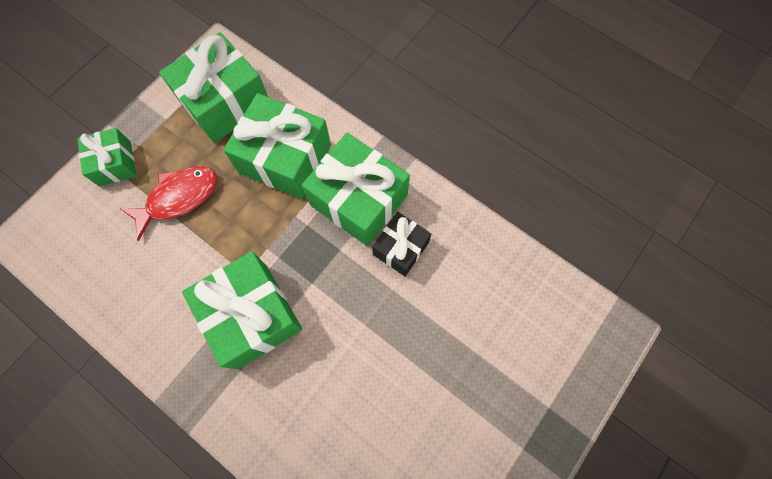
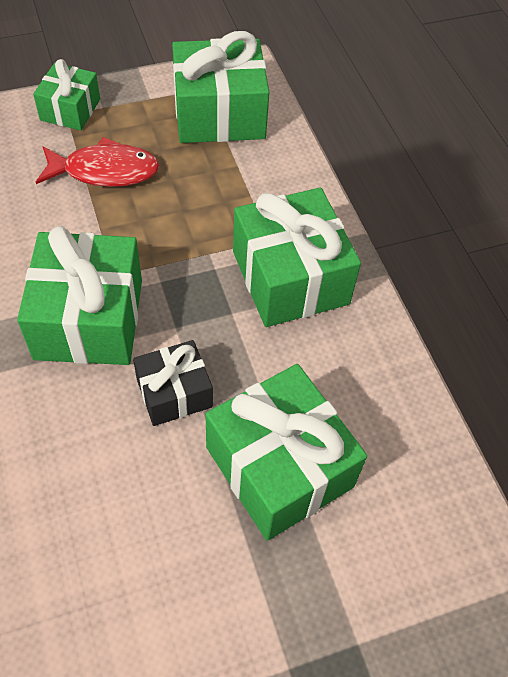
camera: 30 degrees right, 15 degrees down
green gift [223,93,331,199] -> green gift moved to [206,364,367,541]
black gift [372,212,431,276] -> black gift moved to [133,340,213,426]

